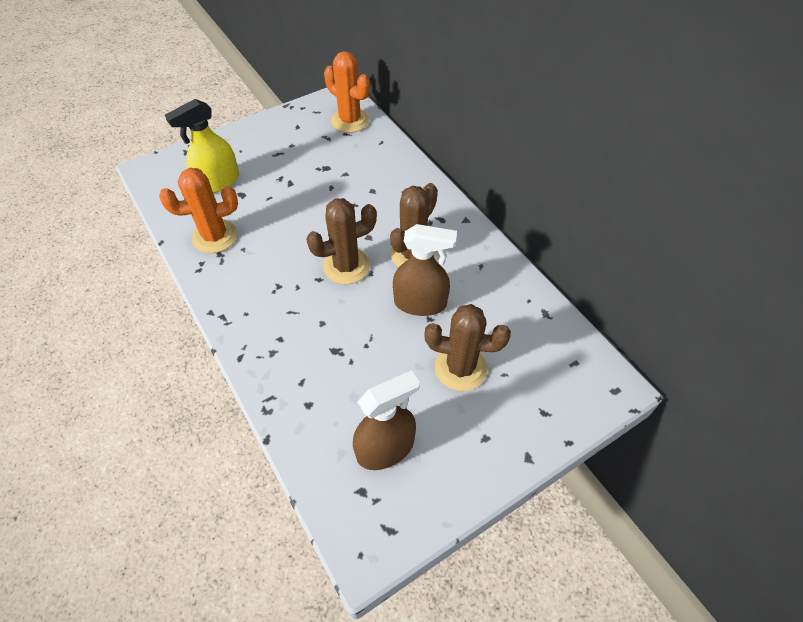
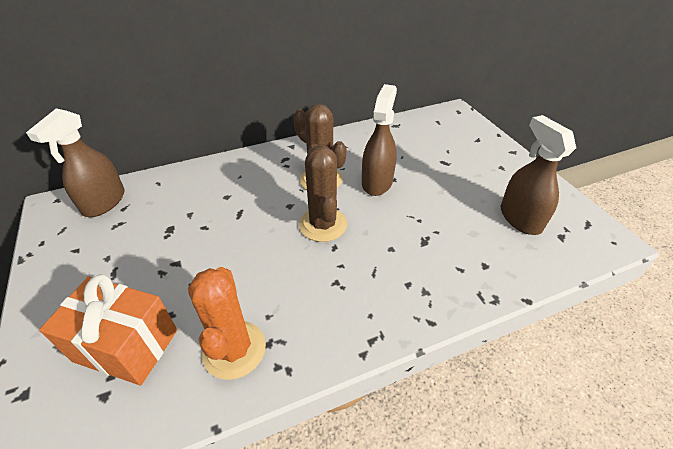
camera: 80 degrees left, 10 degrees down
yellow spray bottle [165,99,239,193] -> orange gift [39,274,177,385]
orange cactus [324,51,370,133] -> brown spray bottle [26,108,125,217]
brown cactus [424,304,511,391] -> none

